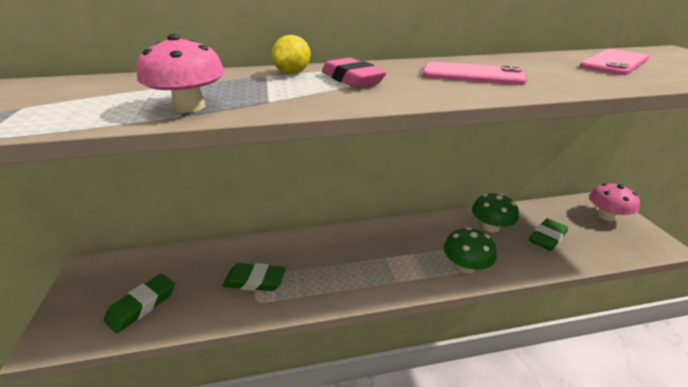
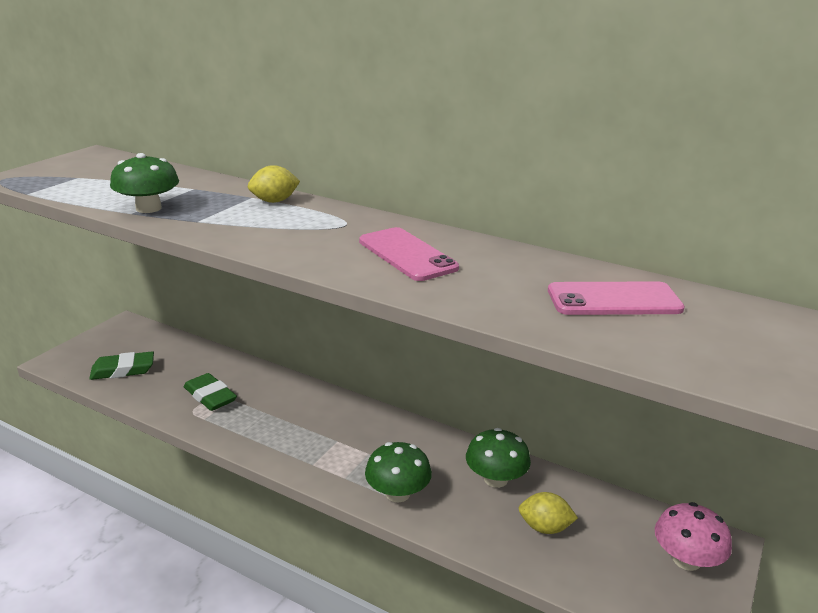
camera: 40 degrees right, 5 degrees down
pink mushroom [137,34,225,113] -> green mushroom [110,153,179,213]
pink eraser [322,58,387,88] -> none
green eraser [529,218,568,251] -> yellow lemon [519,492,578,534]

